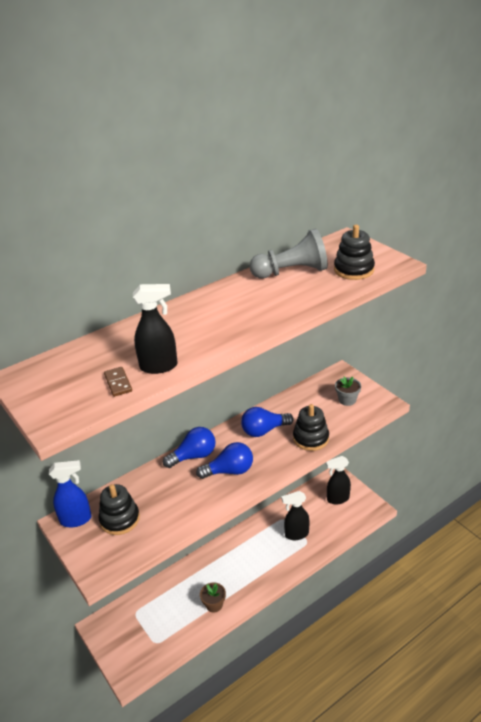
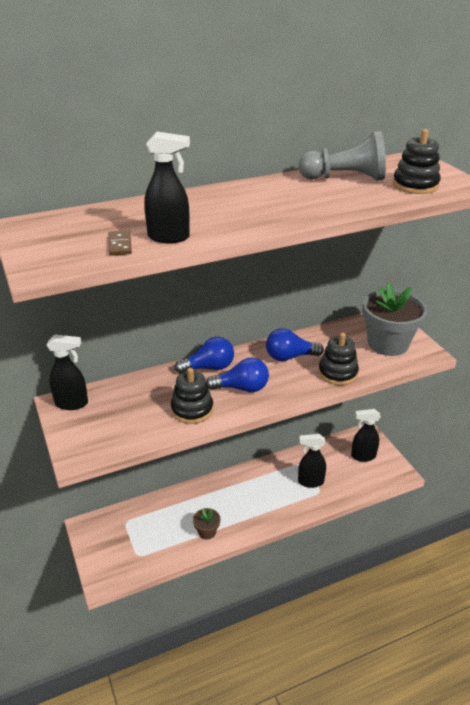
camera: 10 degrees right, 0 degrees up
blue spray bottle [49,460,92,527] -> black spray bottle [46,335,88,410]
black stacking toy [99,484,140,535] -> black stacking toy moved to [171,368,213,424]
grey flower pot [335,377,361,406] -> grey flower pot [363,283,427,356], size x2.15

